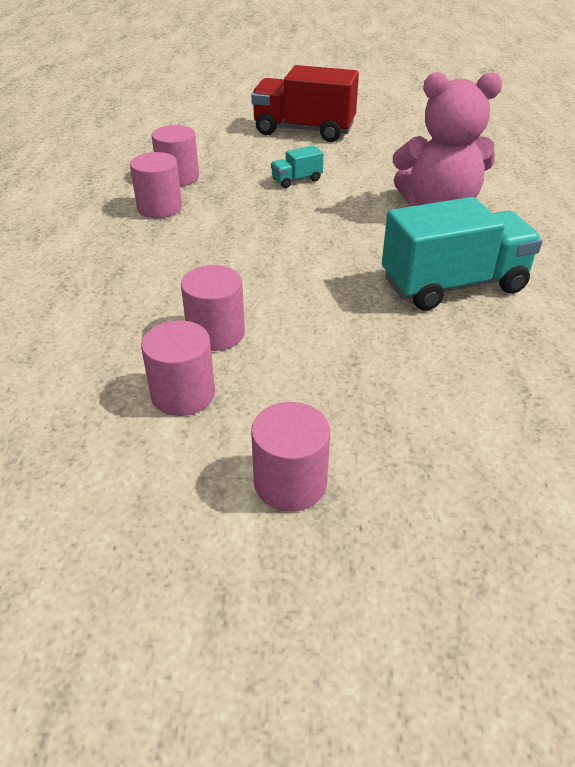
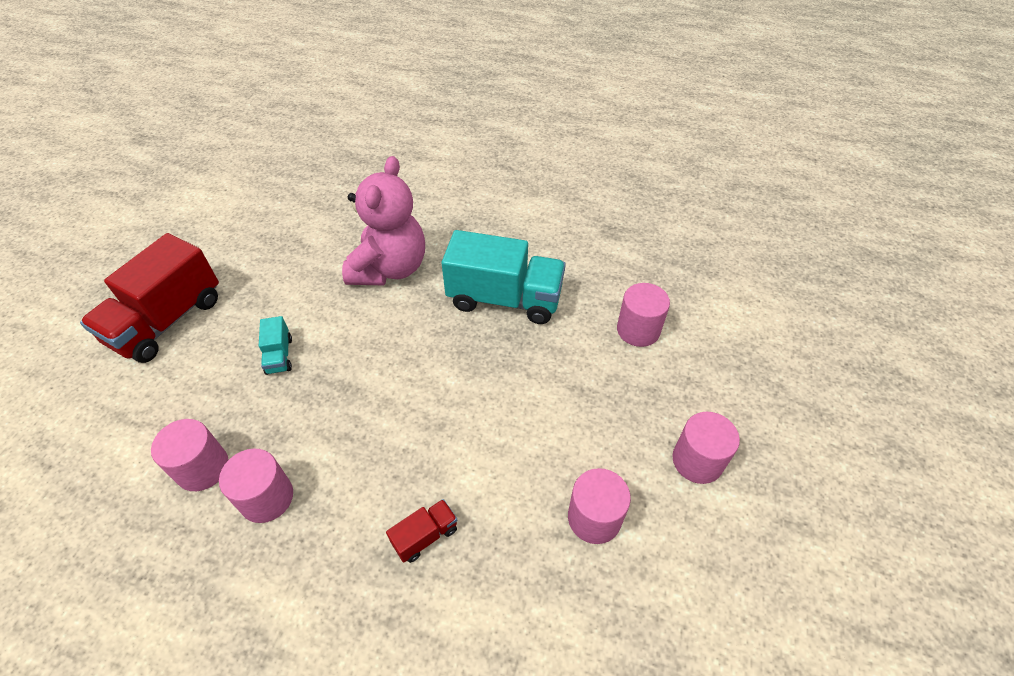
camera: 75 degrees left, 10 degrees up
pink cylinder [181,265,245,351] -> pink cylinder moved to [617,283,670,347]
turquoise truck [382,197,543,311] -> turquoise truck turned 105 degrees clockwise [442,230,566,324]
none -> red truck [386,499,458,563]

